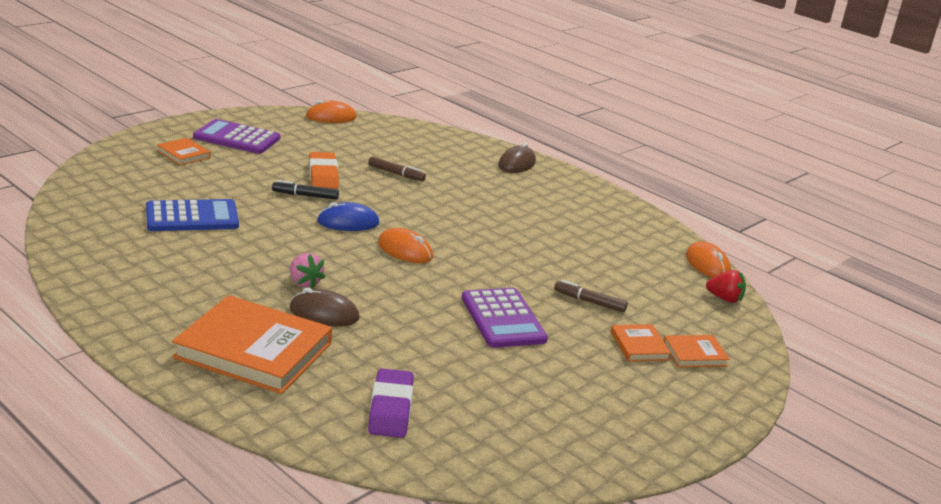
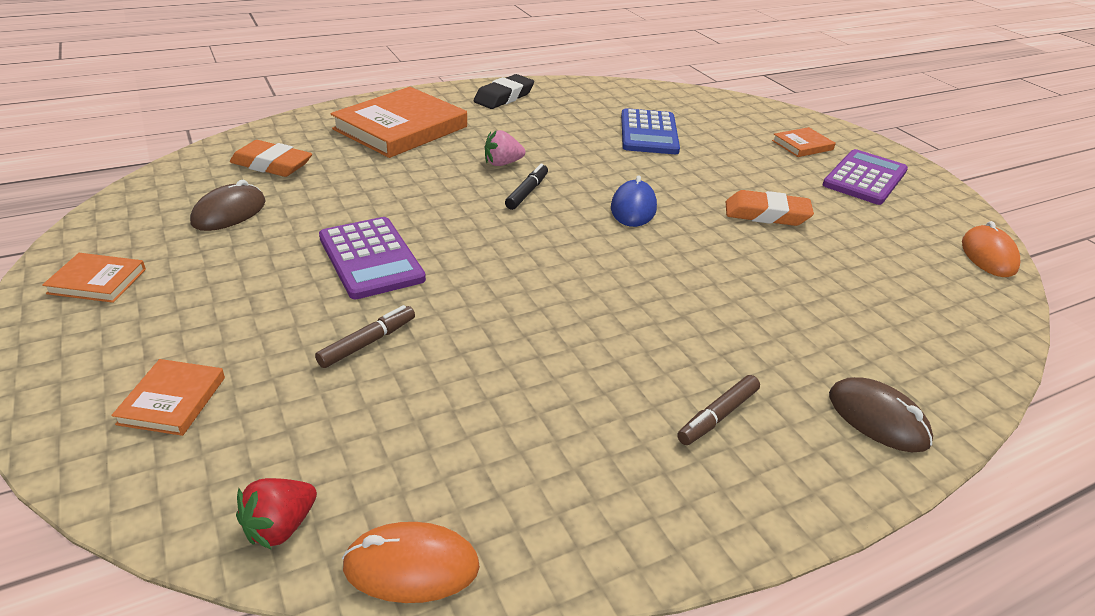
camera: 110 degrees right, 10 degrees up
black marker [272,180,339,200] -> black marker moved to [505,164,548,210]
brown mouse [289,288,359,326] -> brown mouse moved to [190,180,266,231]
brown marker [368,156,426,181] -> brown marker moved to [677,375,760,445]
purple eraser [368,369,414,438] -> orange eraser [230,140,312,177]
orange mouse [378,228,433,263] -> none
purple calculator [462,288,548,348] -> purple calculator turned 120 degrees counterclockwise [319,217,426,299]
orange book [611,324,671,362] -> orange book moved to [42,253,146,303]
none -> black eraser [474,74,534,109]

